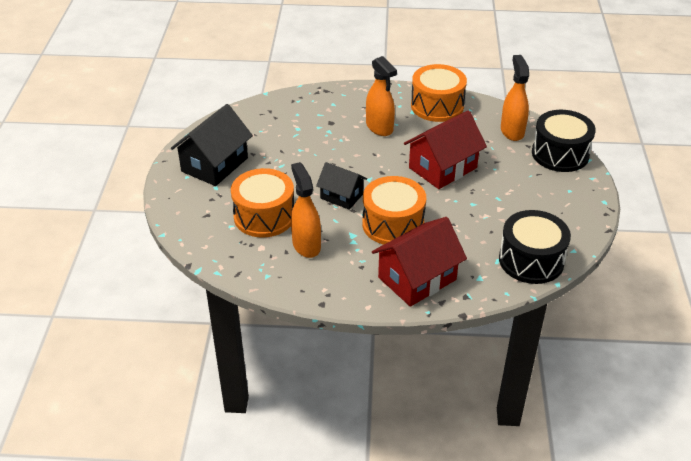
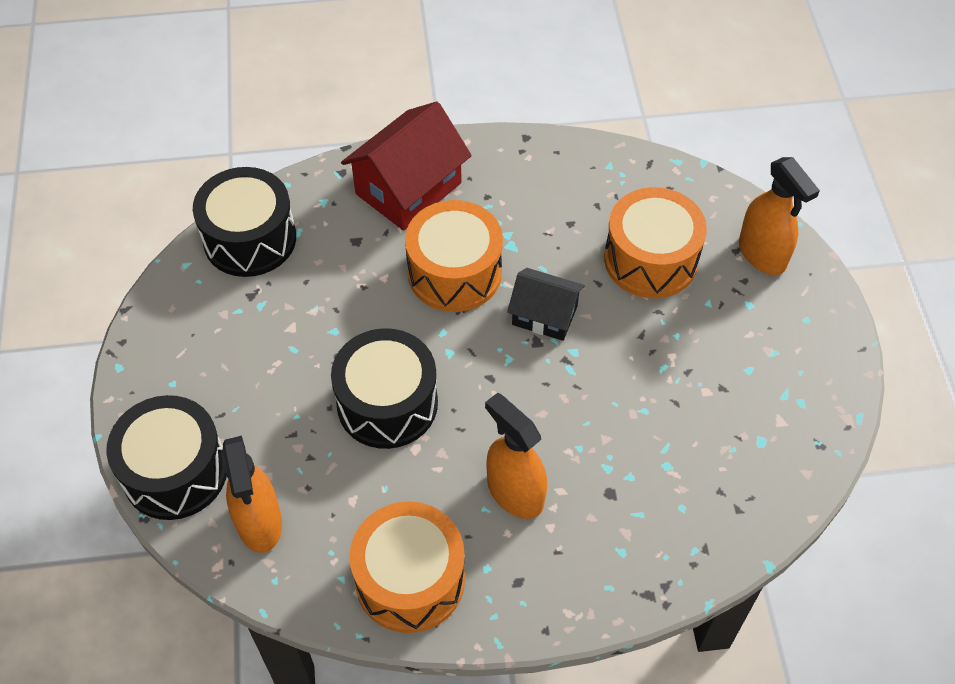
camera: 170 degrees right, 15 degrees up
black house [171,104,253,186] -> none
orange spray bottle [291,162,321,258] -> orange spray bottle moved to [739,157,820,275]
red house [404,110,487,189] -> black drum [331,328,438,449]

